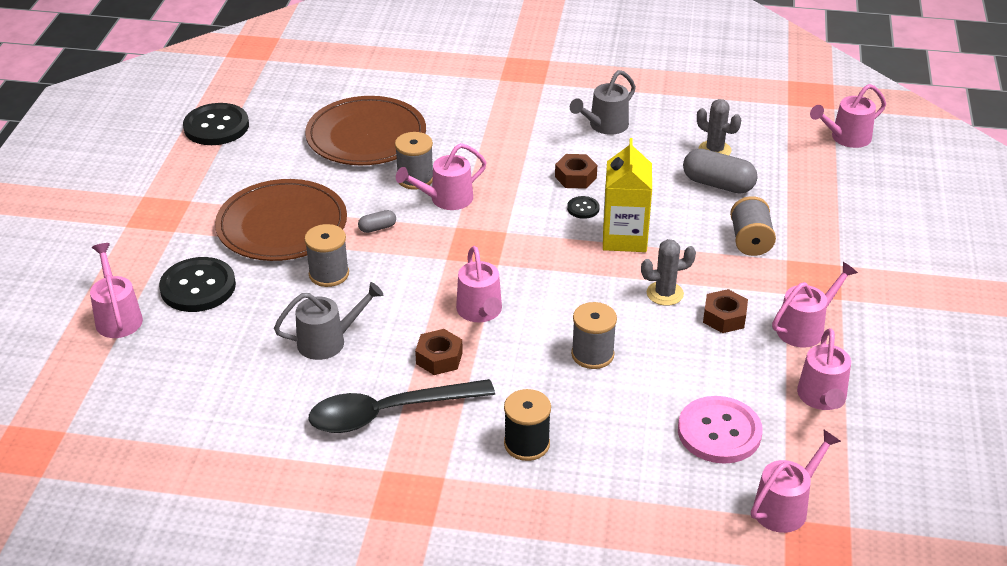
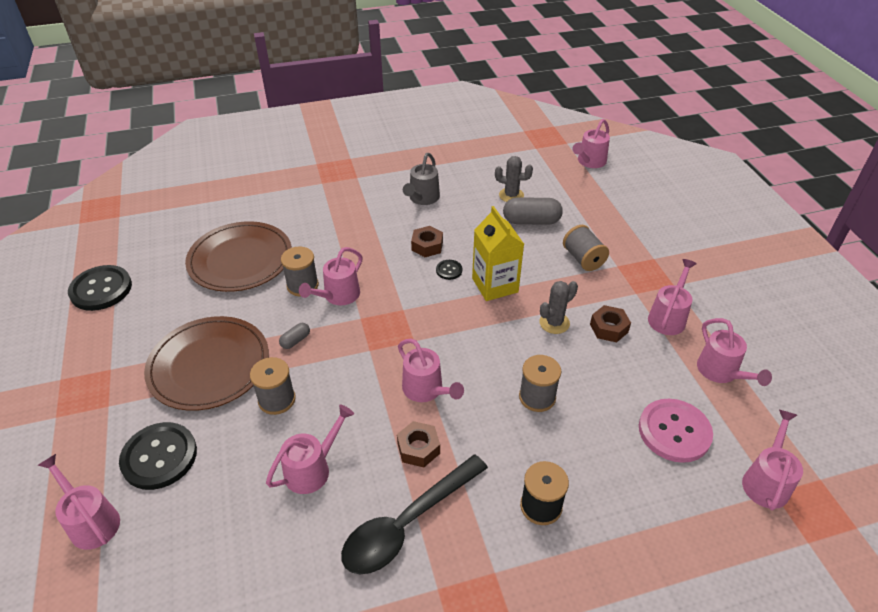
camera: 25 degrees left, 5 degrees up
grey watering can [274,282,383,360] -> pink watering can [266,405,354,494]

